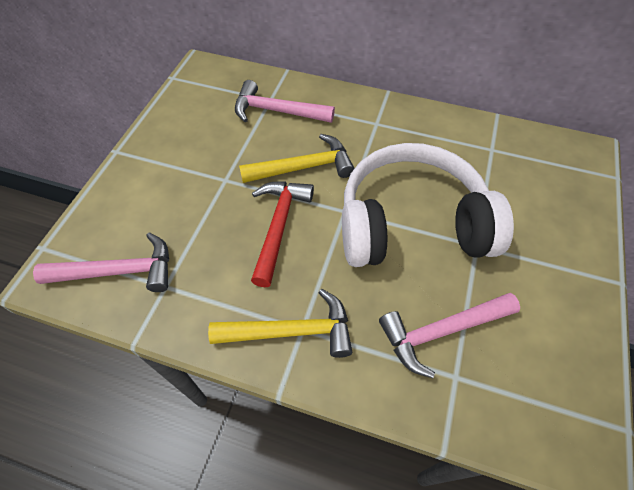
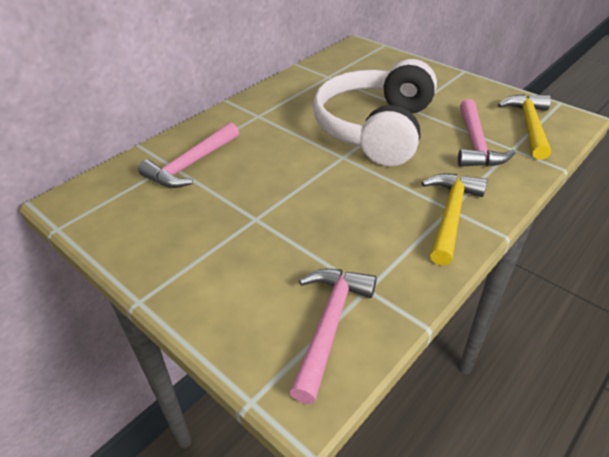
camera: 65 degrees left, 15 degrees down
yellow hammer [239,134,355,183] -> yellow hammer moved to [498,94,551,160]
red hammer [251,182,314,287] -> none

